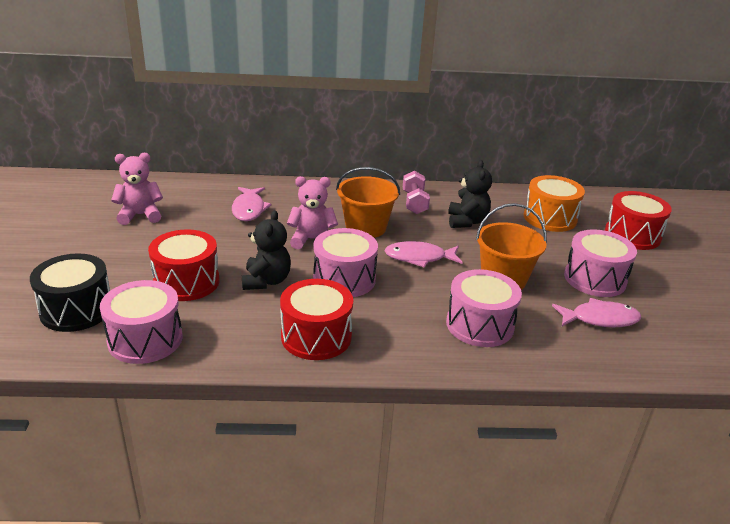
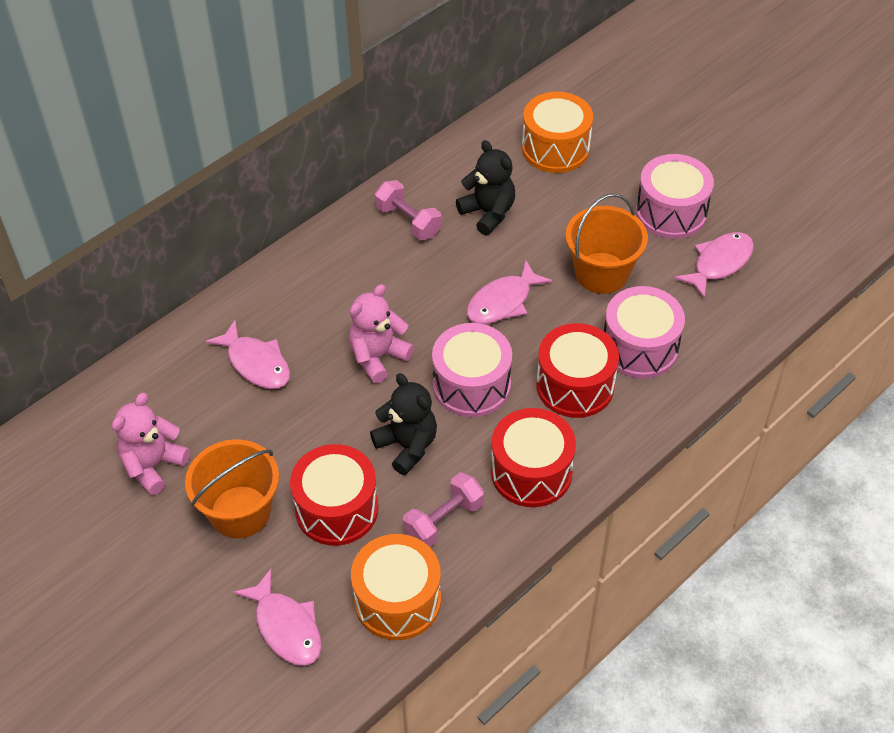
camera: 40 degrees left, 20 degrees up
black drum [30,253,110,332] -> pink fish [233,569,322,666]
pink drum [100,280,183,364] -> orange drum [351,534,441,640]
orange bucket [336,167,400,238] -> orange bucket moved to [185,439,279,538]
red drum [605,191,672,250] -> red drum moved to [536,323,619,418]
none -> pink dumbbell [403,472,484,547]

